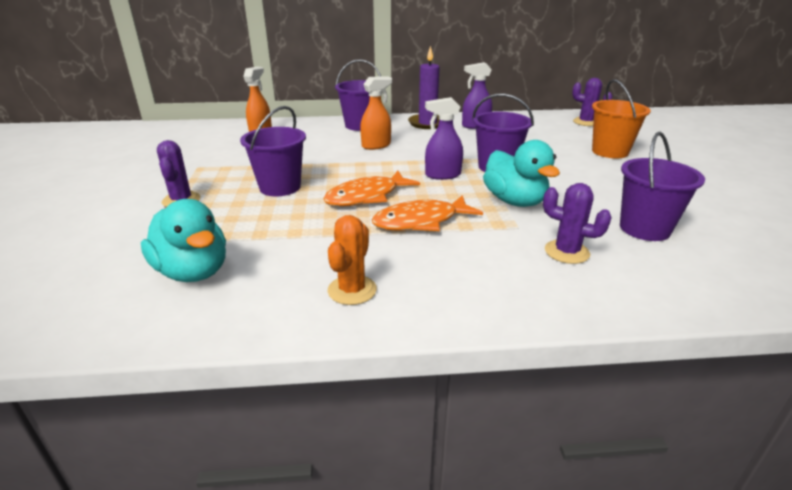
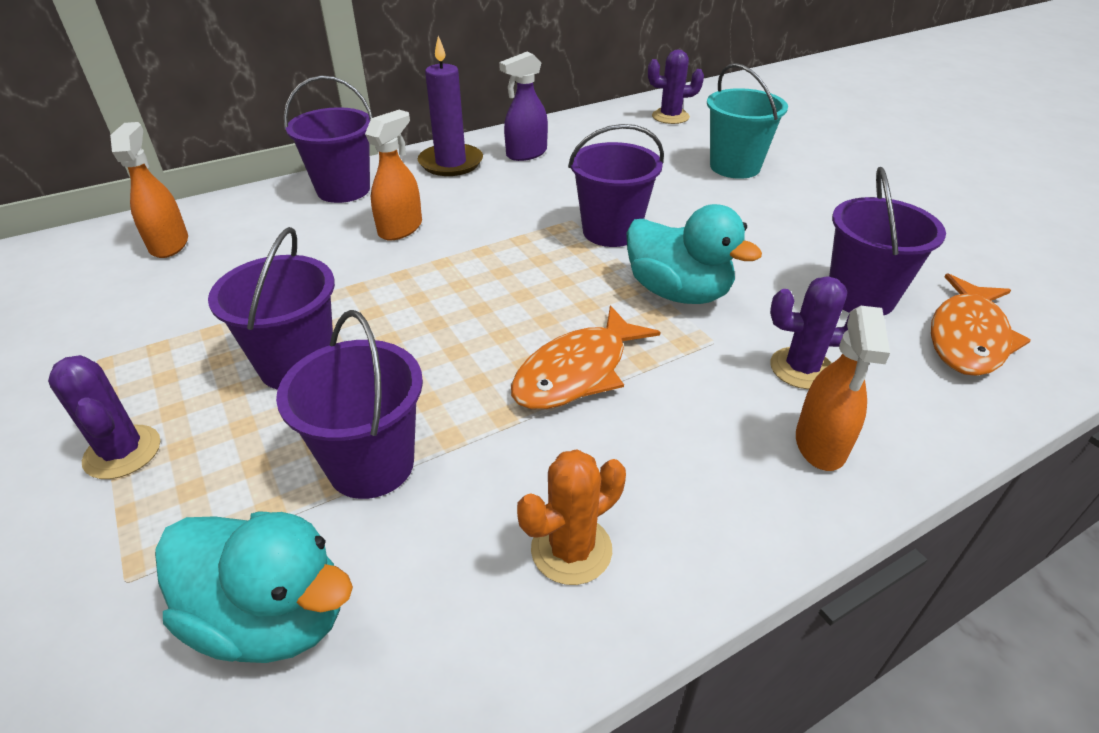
camera: 25 degrees left, 10 degrees up
orange fish [323,171,420,206] -> orange fish moved to [931,273,1031,376]
orange cactus [328,215,377,305] -> orange cactus turned 60 degrees clockwise [517,449,626,585]
purple spray bottle [425,97,463,180] -> none
orange bucket [592,79,651,158] -> turquoise bucket [707,63,788,179]
none -> purple bucket [276,310,423,499]
none -> orange spray bottle [796,306,890,471]

